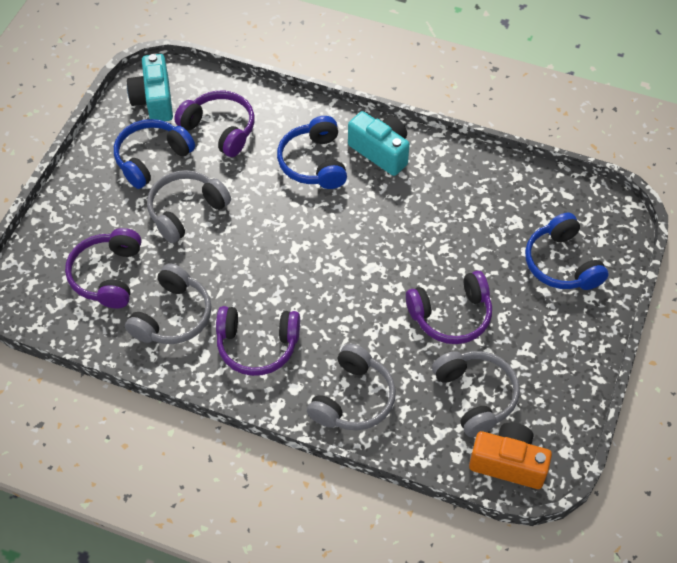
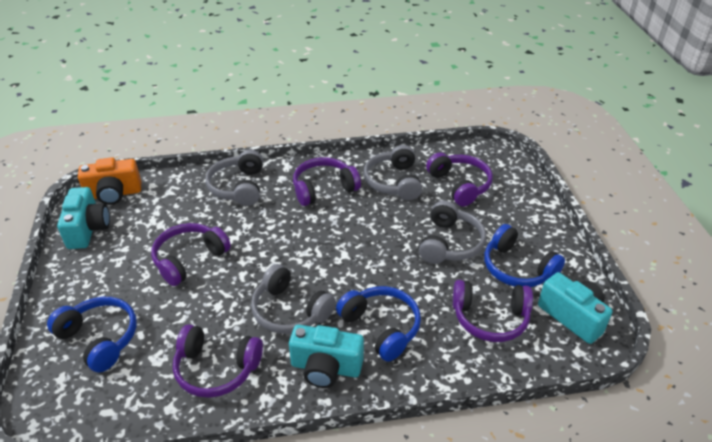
camera: 150 degrees right, 15 degrees down
blue headphones [114,119,195,189] -> blue headphones turned 120 degrees clockwise [484,224,565,287]
grey headphones [432,351,520,437] -> grey headphones moved to [251,264,336,334]
none -> turquoise camera [57,187,110,249]
none -> purple headphones [173,324,263,398]

